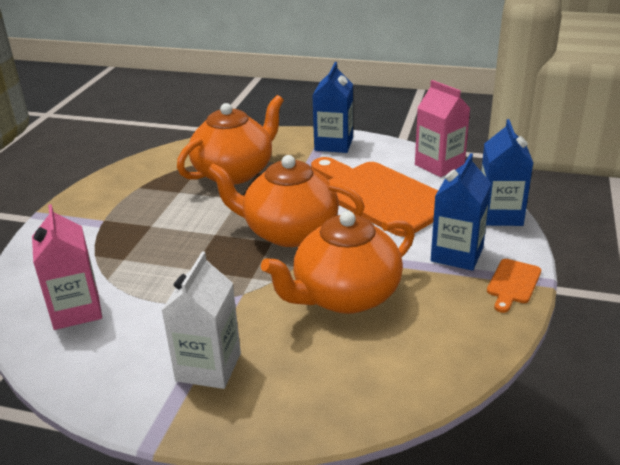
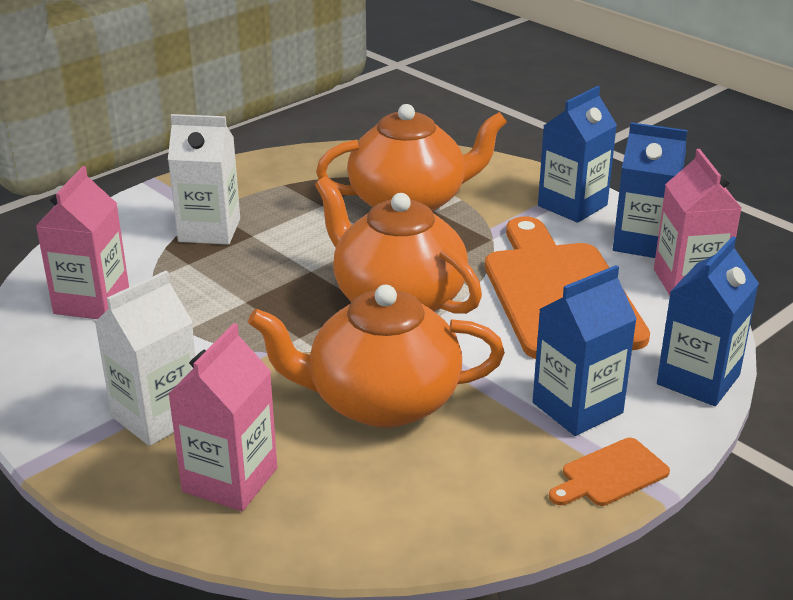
camera: 30 degrees right, 0 degrees up
none -> white carton [168,114,240,245]
none -> pink carton [168,323,277,511]
none -> blue carton [613,122,688,258]

